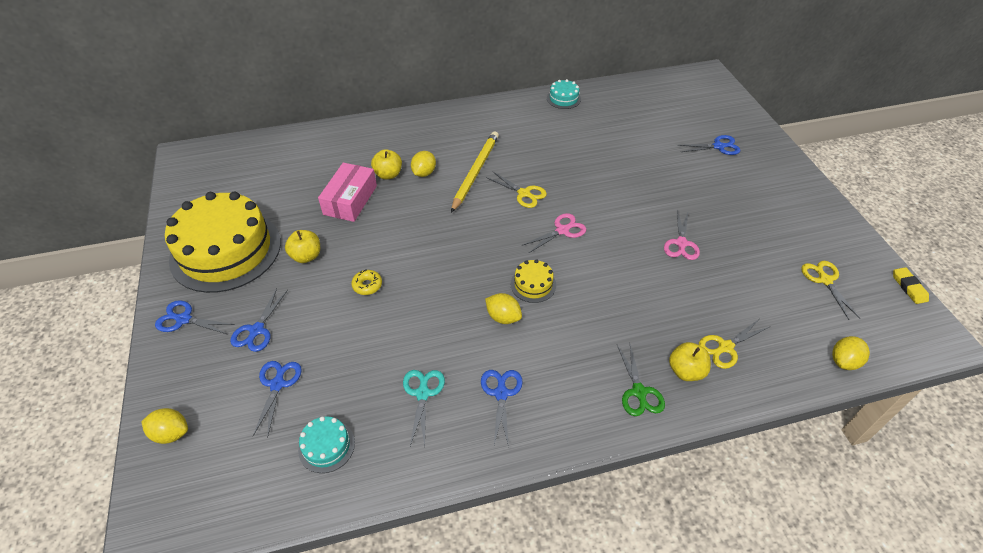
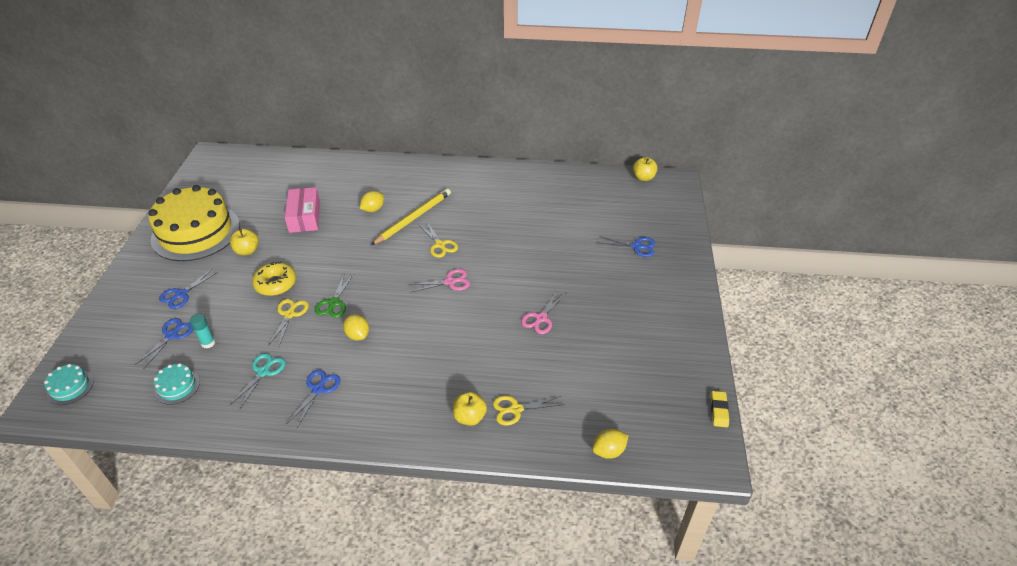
camera: 20 degrees right, 5 degrees down
yellow lemon [141,408,188,444] -> none
blue scissors [155,300,235,334] -> none
pink box [318,163,377,222] -> pink box turned 45 degrees counterclockwise [285,187,320,233]
yellow donut [351,269,382,295] -> yellow donut [252,261,296,296], size x1.73
yellow apple [371,149,402,179] -> yellow apple moved to [633,157,658,181]
yellow cake [510,259,556,303] -> none
turquoise cake [547,79,581,109] -> turquoise cake moved to [44,364,94,405]
green scissors [617,344,665,416] -> green scissors moved to [315,275,353,318]
yellow scissors [801,261,860,320] -> yellow scissors moved to [268,299,309,346]
none -> turquoise glue stick [190,314,215,348]

